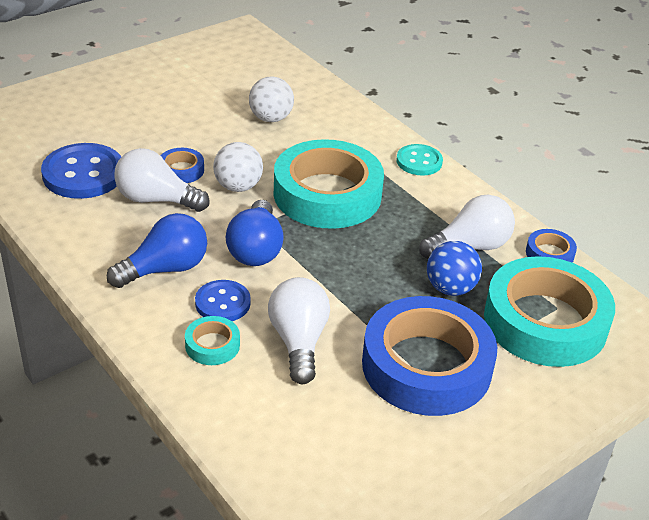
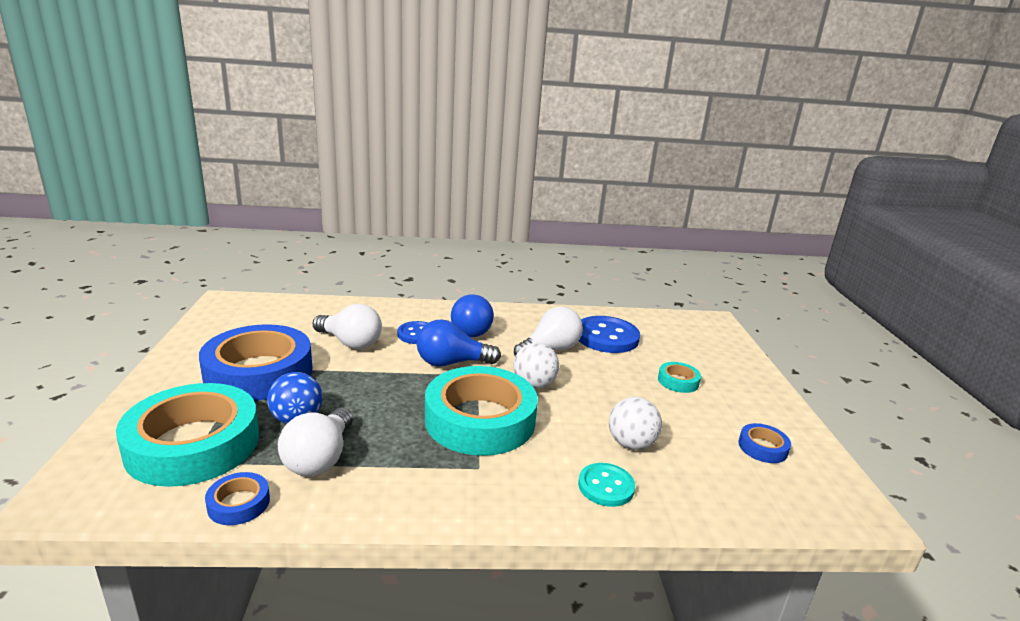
camera: 125 degrees right, 15 degrees down
blue tape [161,148,204,183] -> blue tape moved to [738,423,791,463]
turquoise tape [185,316,240,365] -> turquoise tape moved to [658,362,701,393]
blue light bulb [226,200,284,266] -> blue light bulb turned 45 degrees counterclockwise [417,319,501,366]
turquoise button [397,144,443,176] -> turquoise button moved to [578,463,635,507]

